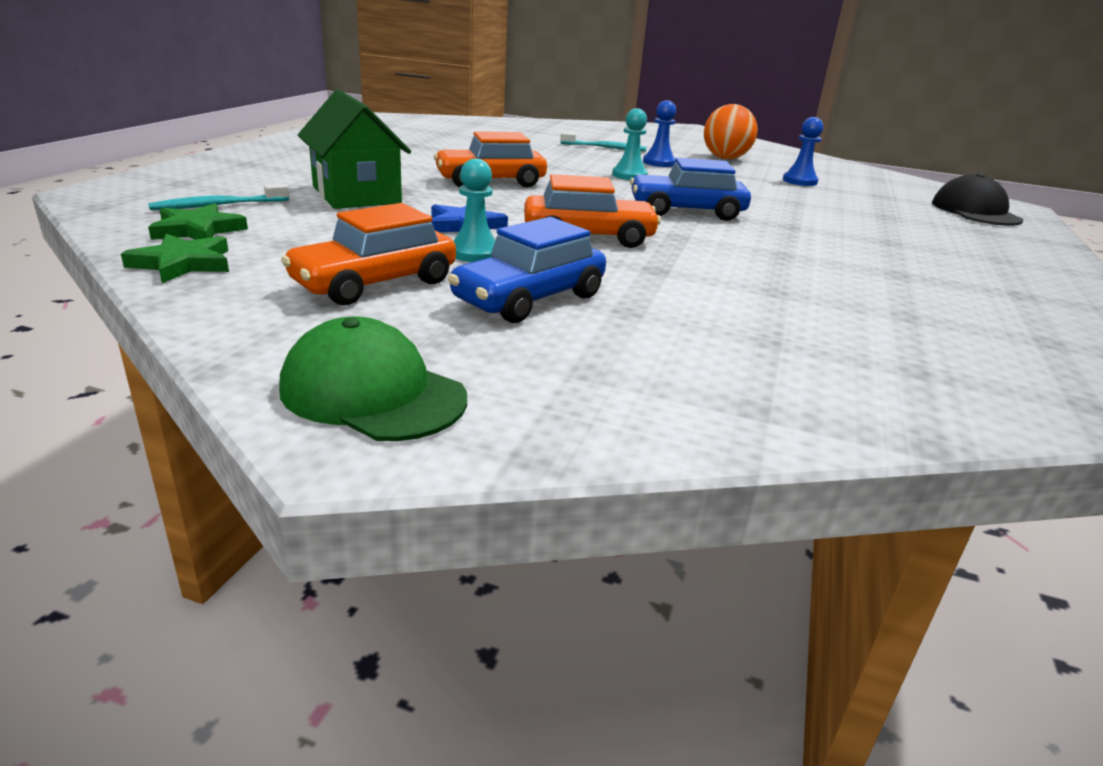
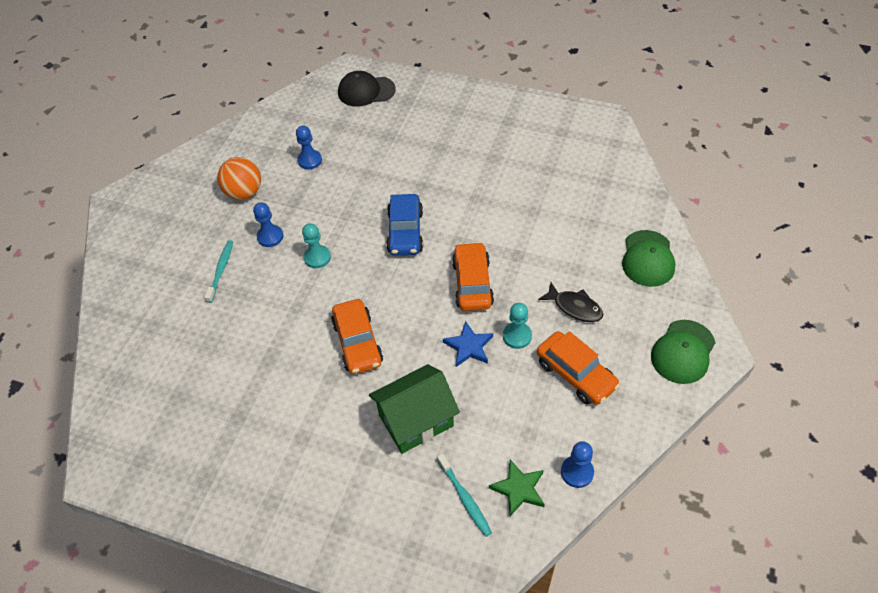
camera: 85 degrees left, 25 degrees up
green star [121,234,229,283] -> blue pawn [561,441,594,488]
blue car [448,217,606,323] -> black fish [538,282,603,322]
none -> green cap [622,230,676,287]

